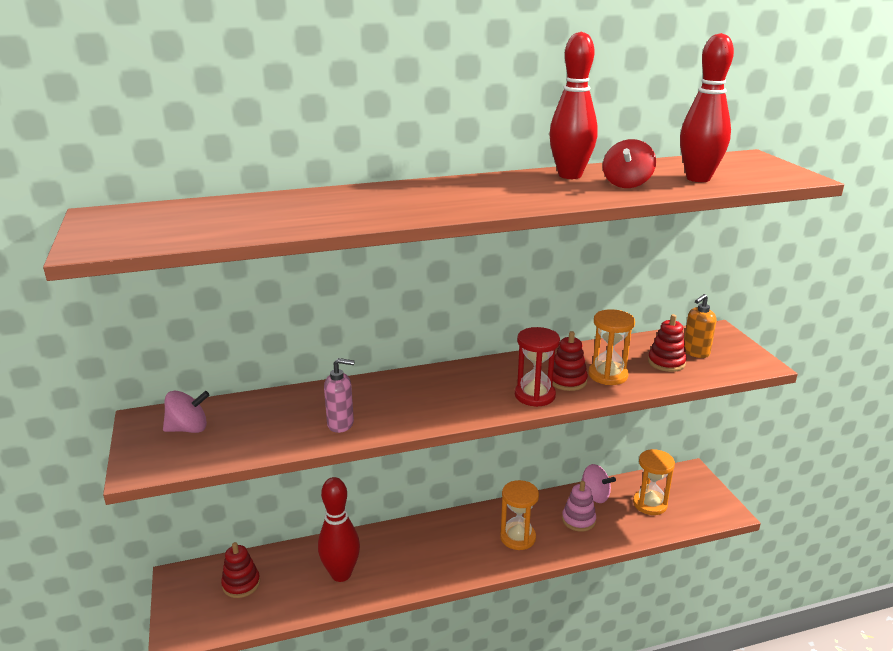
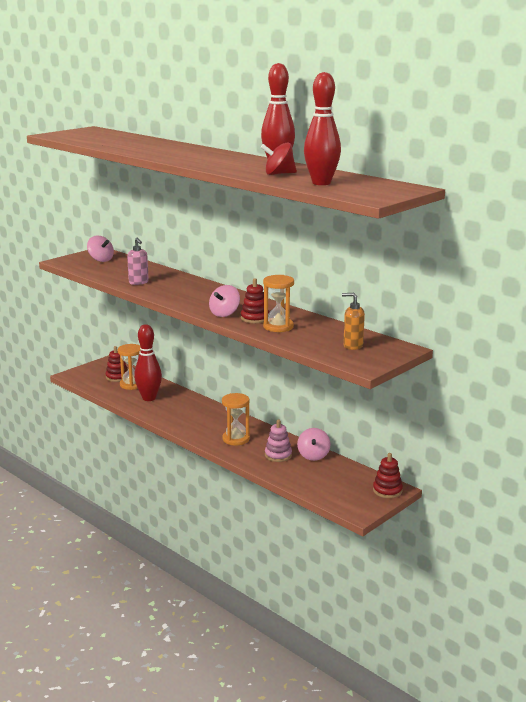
camera: 60 degrees right, 5 degrees down
red hourglass [515,327,560,407] -> pink spinning top [209,285,240,317]
orange hourglass [633,449,675,515] -> orange hourglass moved to [117,344,141,390]
red stacking toy [648,314,687,372] -> red stacking toy moved to [373,453,403,498]

